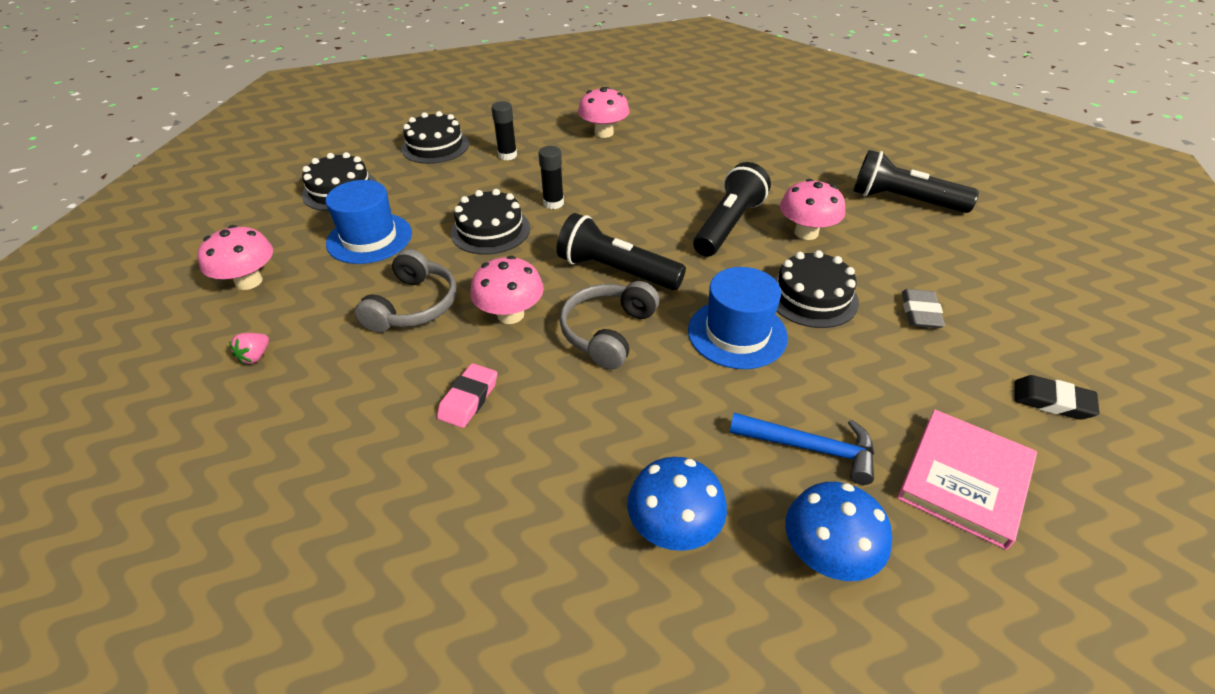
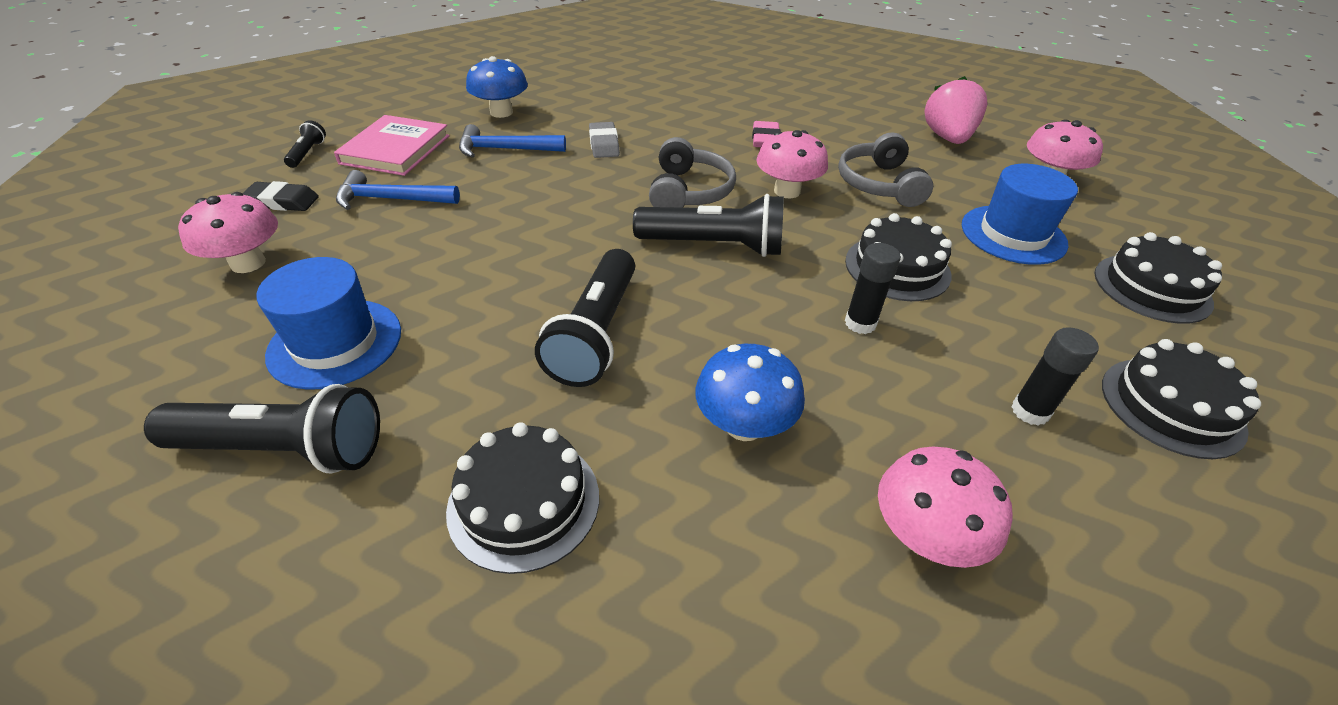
camera: 160 degrees right, 0 degrees up
pink strawberry [229,333,269,364] -> pink strawberry [924,76,987,144], size x2.22
blue mushroom [627,457,727,551] -> blue mushroom moved to [695,344,805,441]
blue hat [688,267,788,369] -> blue hat moved to [257,257,401,390]
black cake [774,250,859,328] -> black cake moved to [446,422,599,574]
pink mushroom [780,179,845,240] -> pink mushroom moved to [178,192,278,273]
grey eraser [902,289,945,328] -> grey eraser moved to [589,122,620,158]
none -> black flashlight [284,120,326,168]
none -> blue hammer [336,170,460,210]

